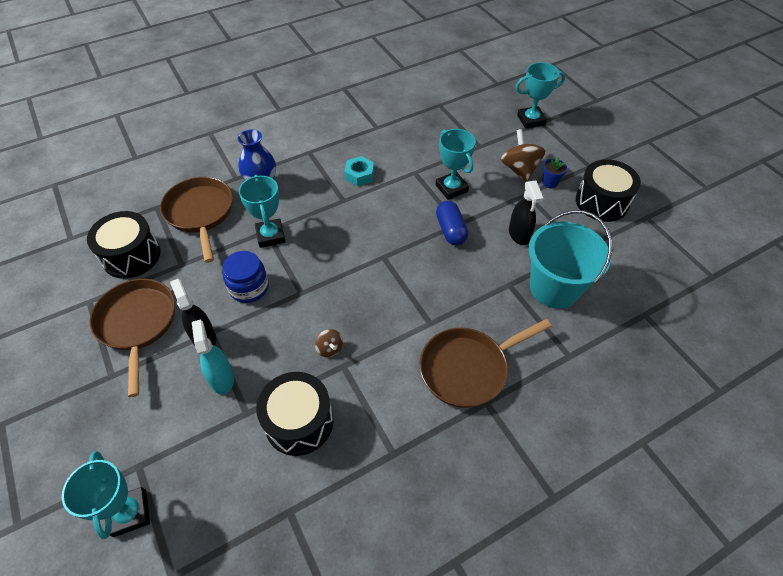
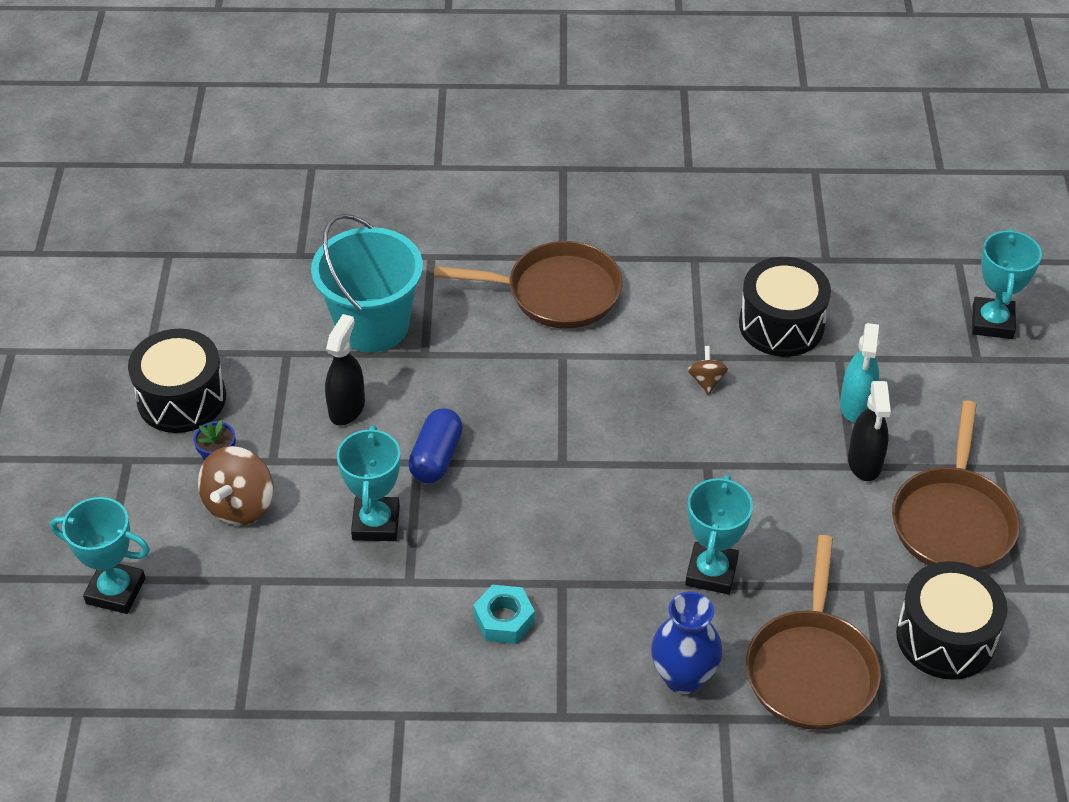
camera: 150 degrees left, 5 degrees down
blue jar [222,251,269,303] -> none

